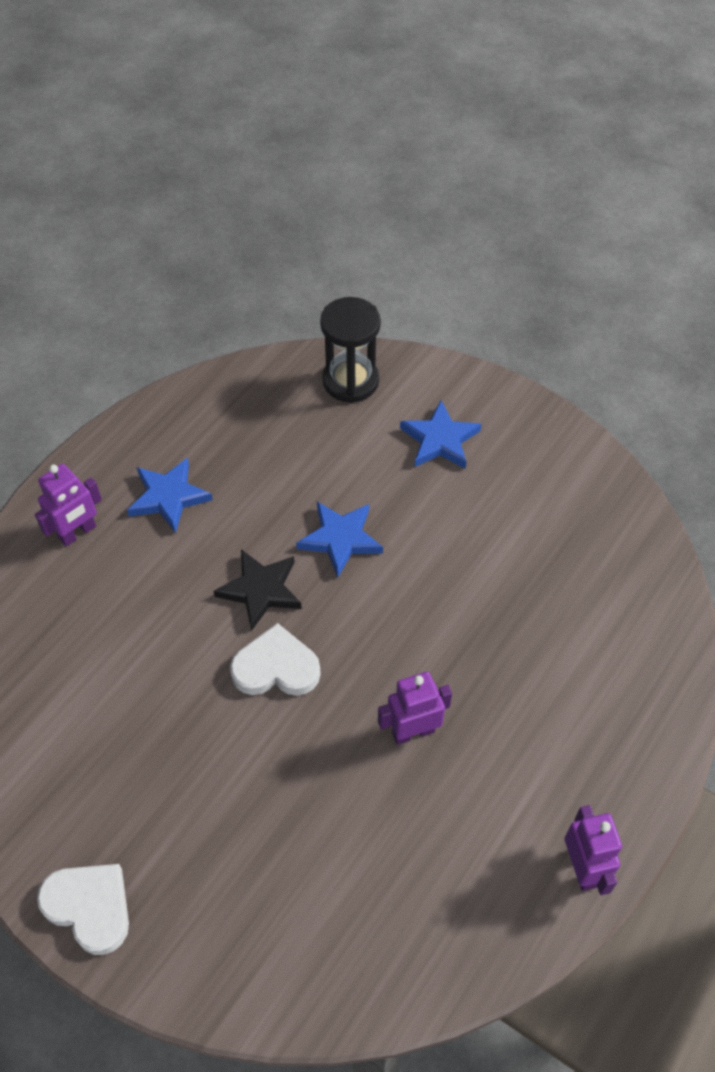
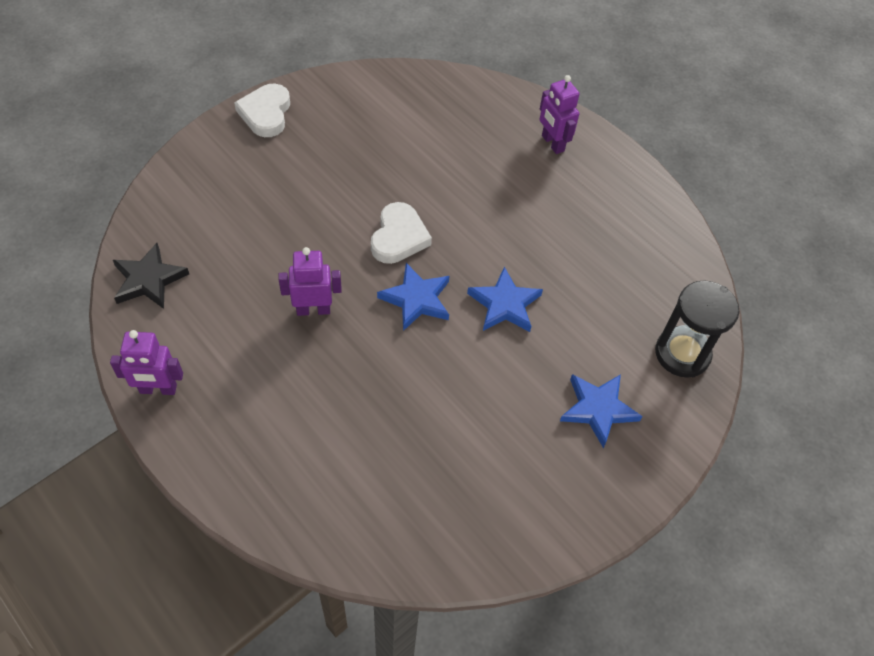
camera: 100 degrees right, 0 degrees up
white heart [37,864,129,955] -> white heart turned 135 degrees clockwise [234,84,290,137]
blue star [127,458,212,533] -> blue star moved to [377,263,450,331]
black star [214,549,302,631] -> black star moved to [113,243,189,309]
purple robot [378,672,452,745] -> purple robot turned 90 degrees counterclockwise [278,247,342,316]

